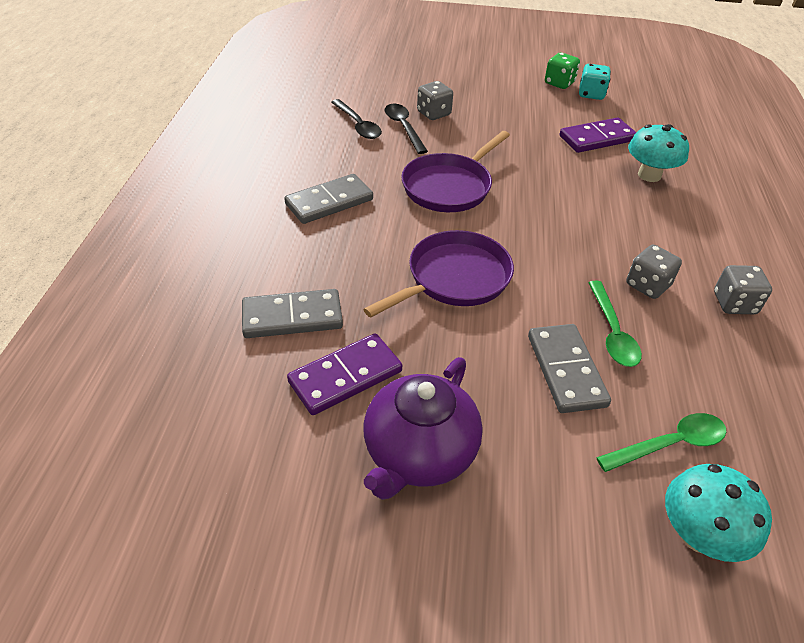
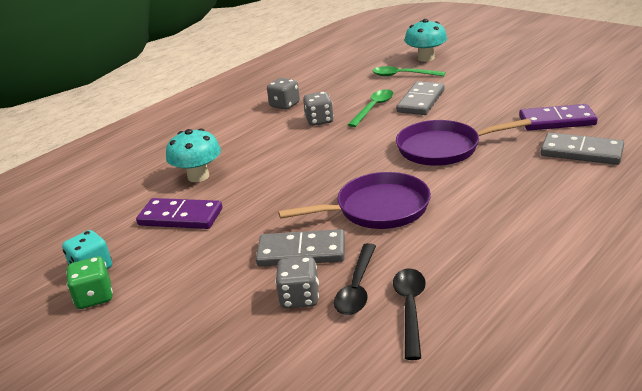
camera: 140 degrees left, 15 degrees down
grey domino [284,174,373,224] -> grey domino moved to [256,229,345,267]
purple teapot [364,357,483,500] -> none

